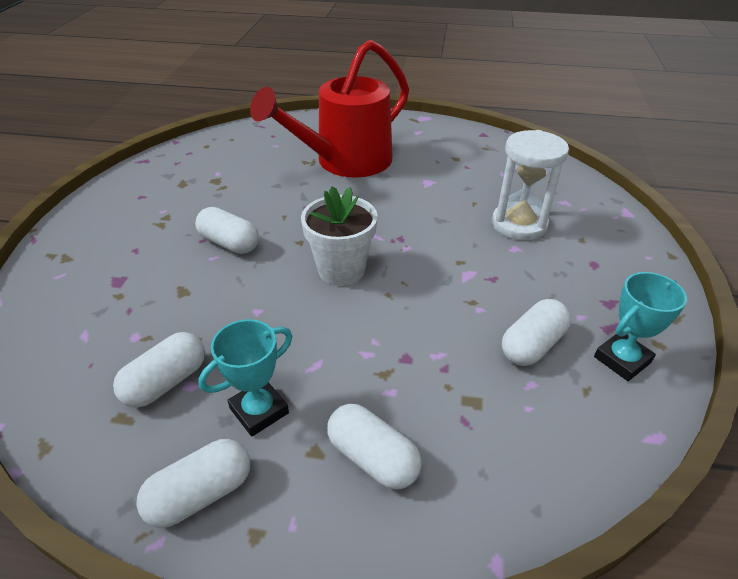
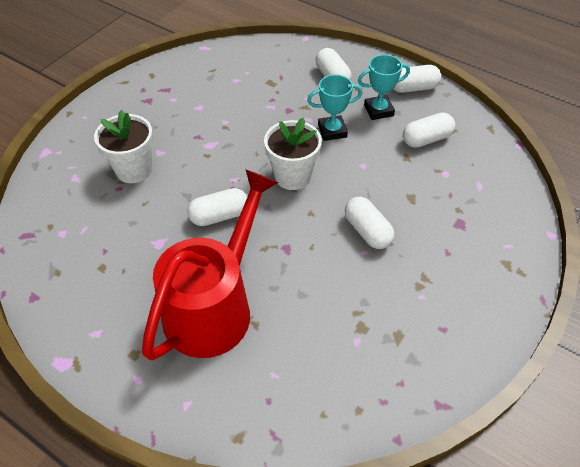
camera: 155 degrees left, 10 degrees up
red watering can [250,40,409,178] -> red watering can turned 45 degrees counterclockwise [142,169,278,361]
white hourglass [492,130,569,240] -> white flower pot [94,110,153,183]
white capsule [502,299,571,366] -> white capsule moved to [187,188,248,226]
turquoise trophy [594,272,687,381] -> turquoise trophy moved to [307,74,363,141]

